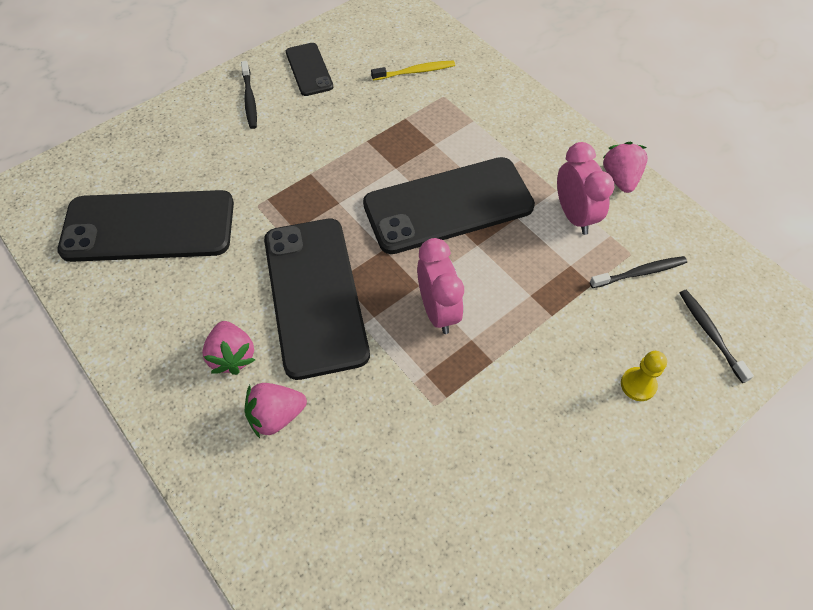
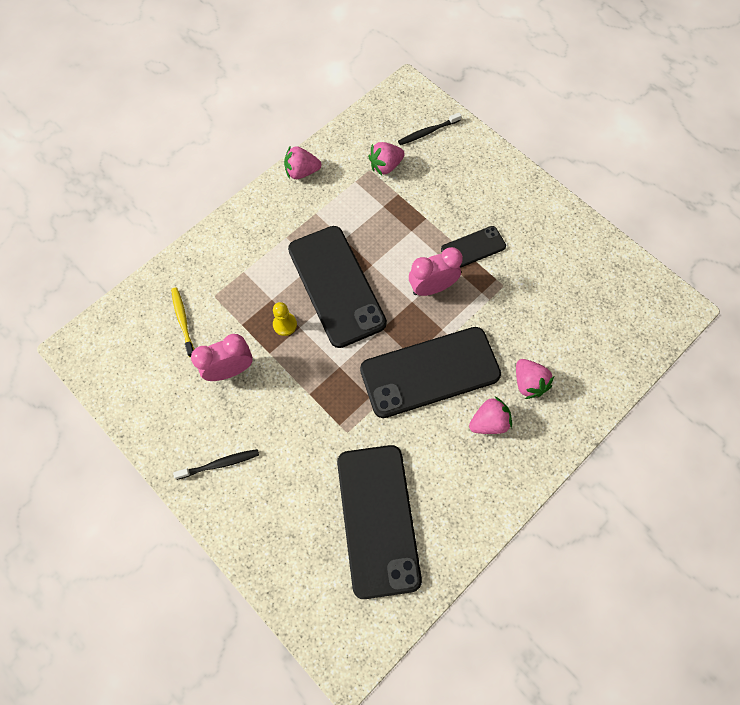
camera: 95 degrees left, 10 degrees up
black phone [286,43,333,96] -> black phone moved to [441,226,506,268]
pink clock [557,142,614,235] -> pink clock moved to [191,334,253,381]
black toothbrush [590,256,687,288] -> pink strawberry [368,142,405,175]
yellow pawn [621,351,667,401] -> yellow pawn moved to [273,302,297,336]

